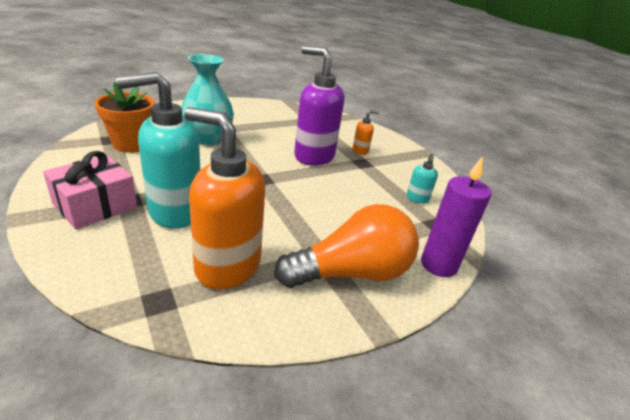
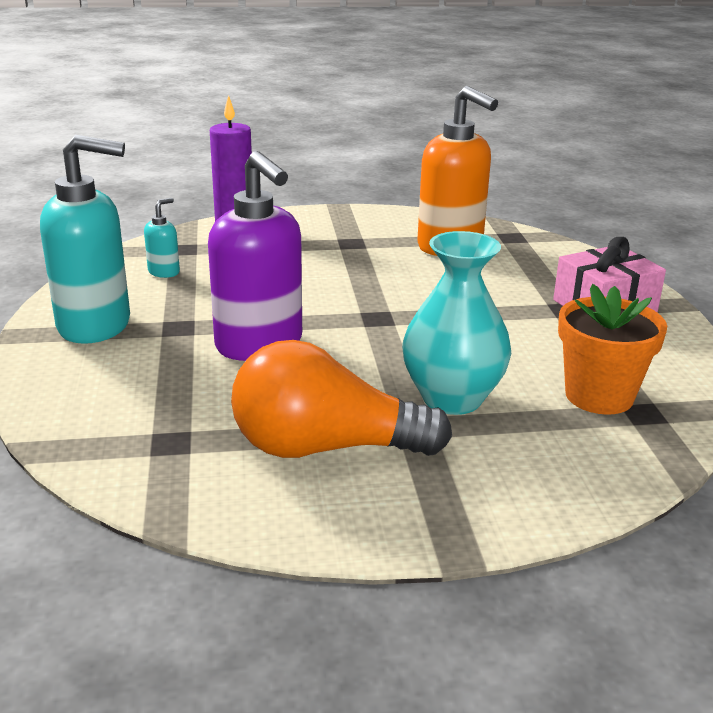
camera: 155 degrees left, 5 degrees down
turquoise soap dispenser [116,72,200,228] -> turquoise soap dispenser moved to [40,135,130,344]
orange light bulb [274,204,419,288] -> orange light bulb moved to [231,340,452,458]
orange soap dispenser [353,110,379,155] -> none

